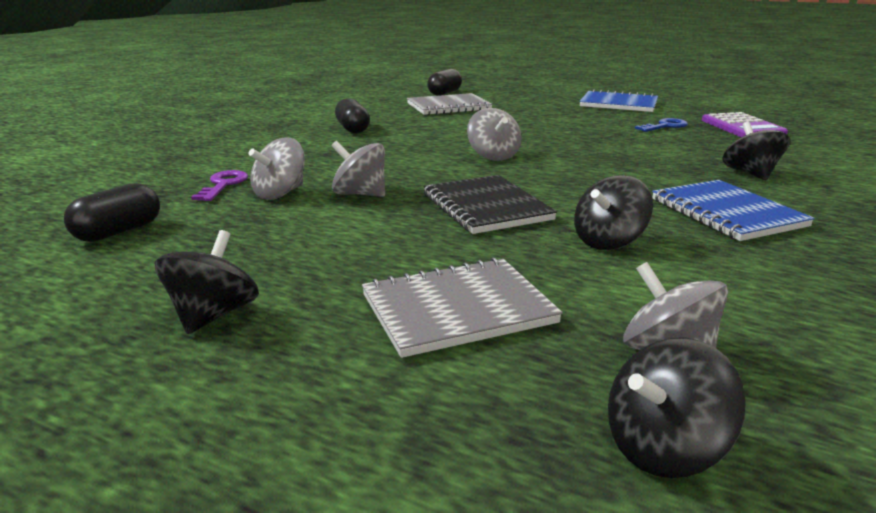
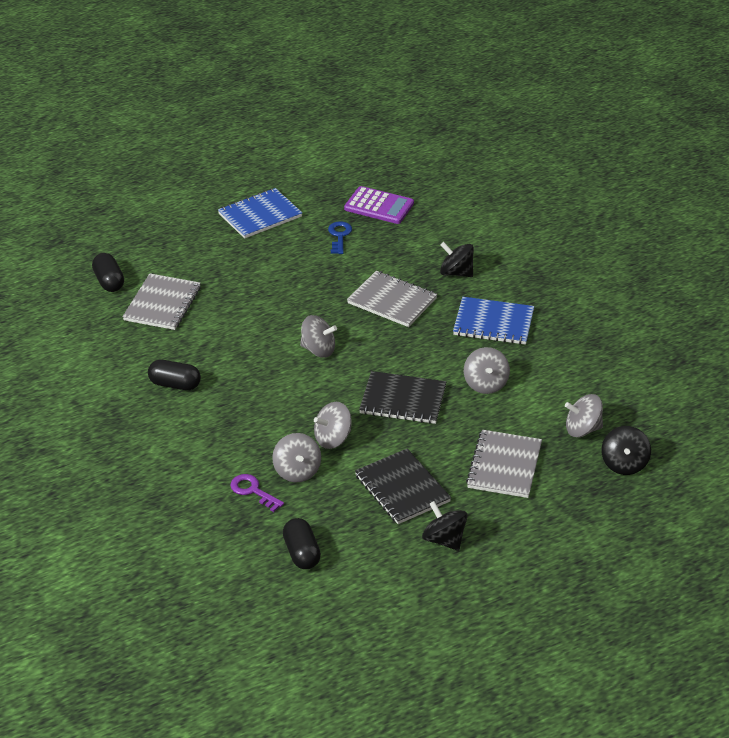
camera: 55 degrees left, 15 degrees up
black spinning top [574,175,653,250] -> grey spinning top [464,347,510,394]
none -> grey notebook [347,271,437,327]
none -> black notebook [355,448,451,524]

